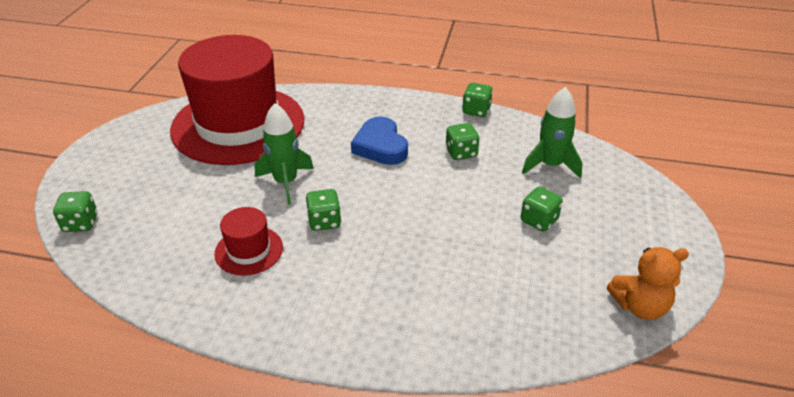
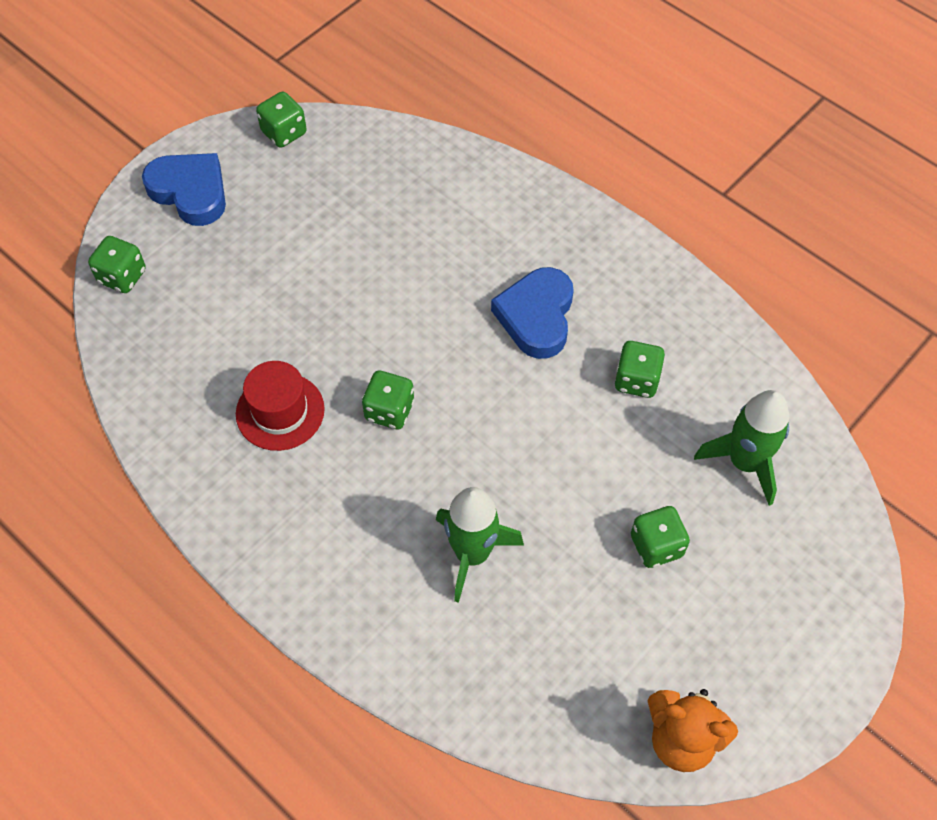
camera: 30 degrees right, 20 degrees up
red hat [170,35,304,165] -> none
green rocket [255,103,314,205] -> green rocket moved to [436,487,524,603]
green dice [462,83,493,117] -> green dice moved to [256,92,307,148]
none -> blue heart [142,153,226,226]

